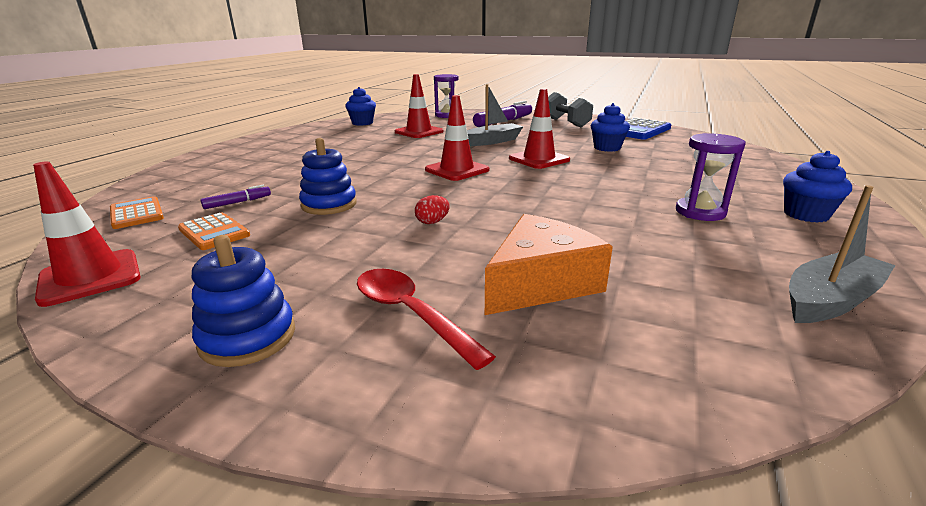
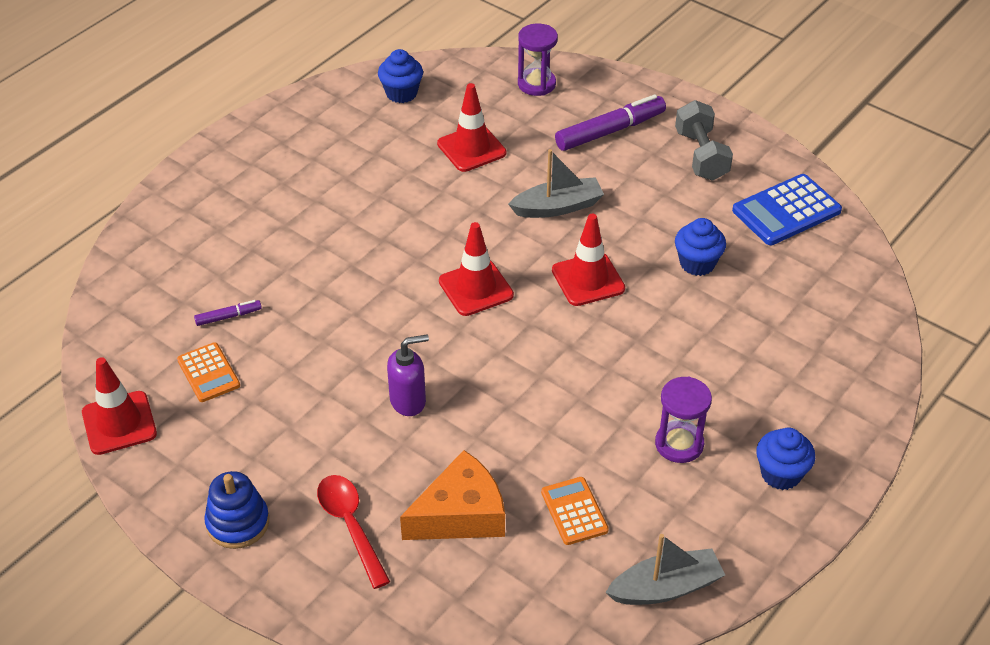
camera: 15 degrees right, 20 degrees up
orange calculator [110,196,164,229] -> orange calculator moved to [541,477,609,545]
blue stacking toy [299,138,357,215] -> none
red egg [415,195,450,224] -> purple soap dispenser [387,334,429,416]

